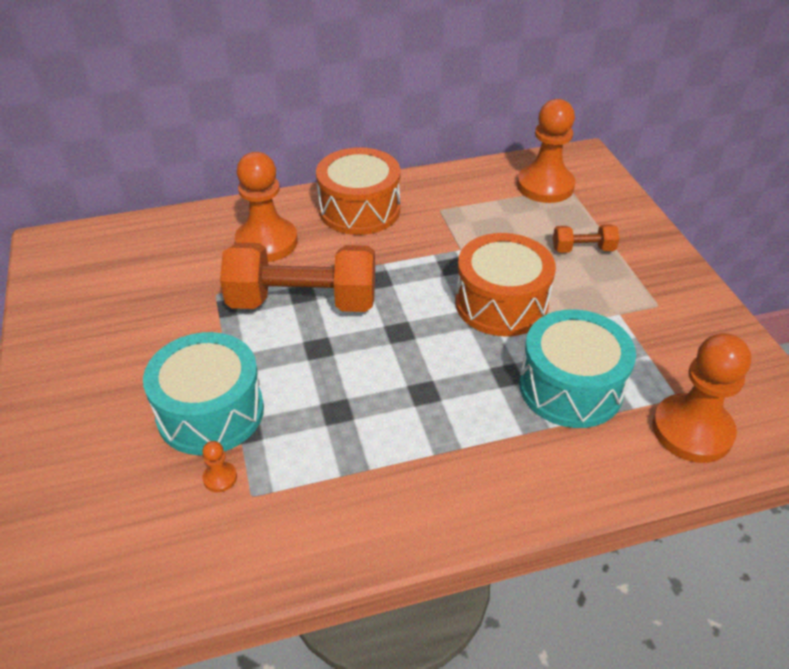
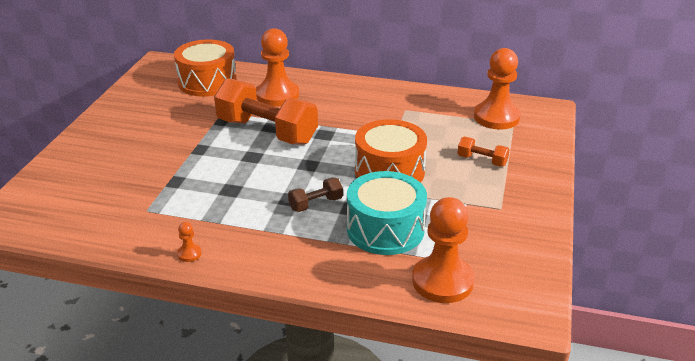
camera: 30 degrees right, 10 degrees down
turquoise drum [143,332,264,455] -> none
orange pawn [202,441,237,492] -> orange pawn moved to [177,222,202,262]
orange drum [316,147,400,235] -> orange drum moved to [174,39,237,97]
none -> brown dumbbell [288,178,343,212]

